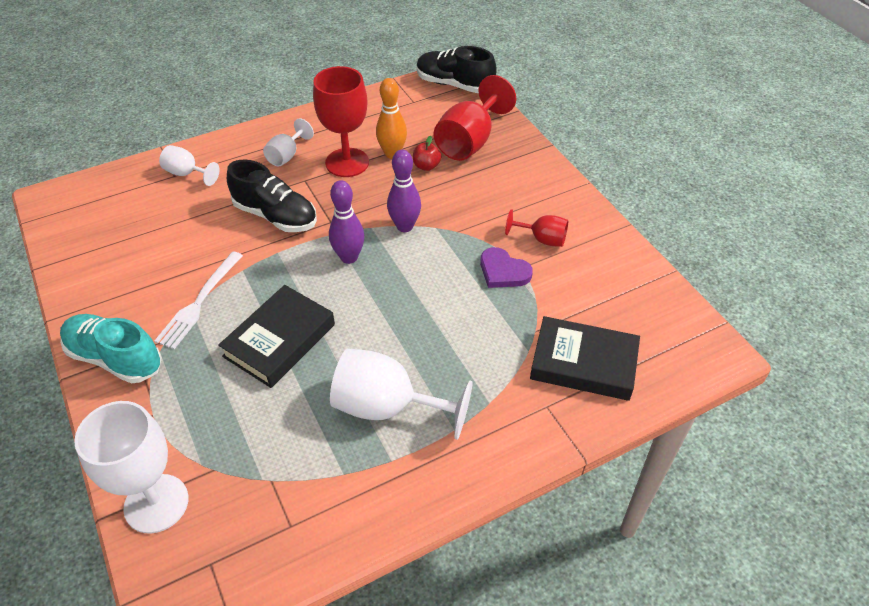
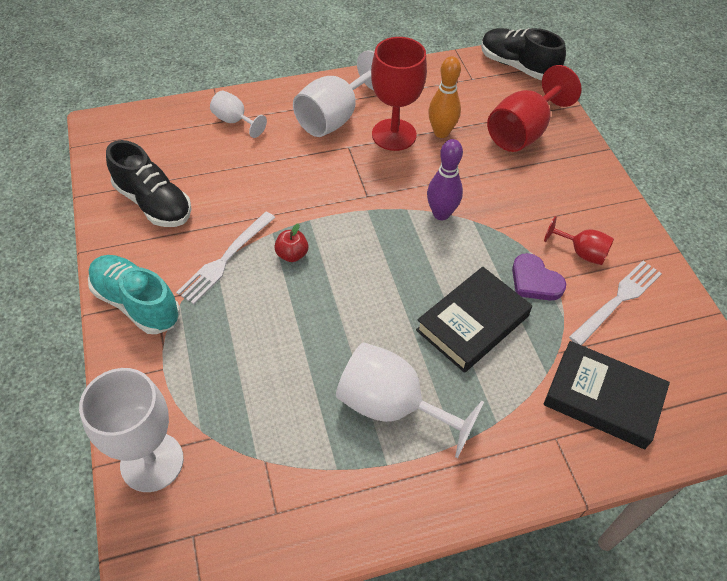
camera: 10 degrees right, 5 degrees up
black book [218,285,335,388] -> black book moved to [416,267,532,373]
black shoe [227,159,317,232] -> black shoe moved to [106,140,191,227]
white goblet [263,118,314,166] -> white goblet [293,50,374,137], size x1.83
purple bowling pin [329,180,365,264] -> none
red apple [413,136,441,171] -> red apple moved to [274,223,308,262]
none -> white fork [569,261,662,345]

